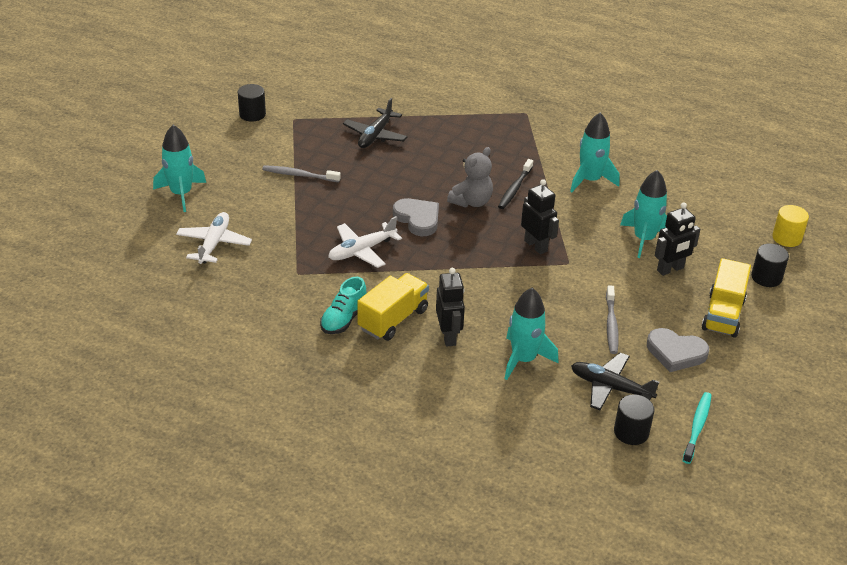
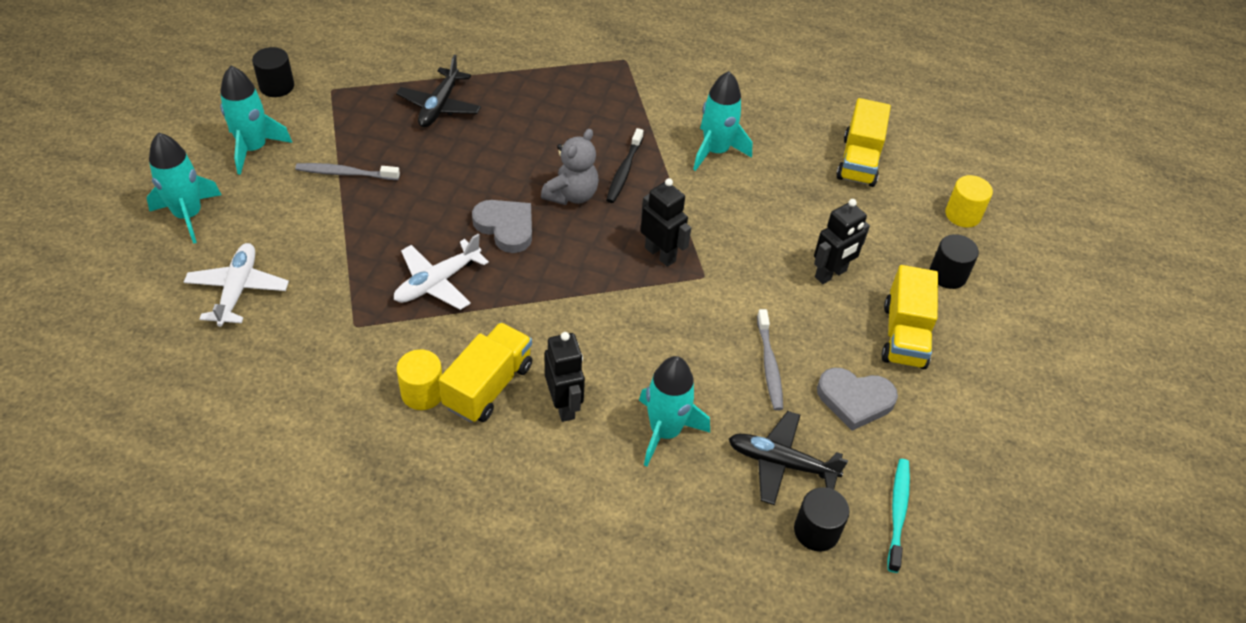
camera: 10 degrees left, 10 degrees up
turquoise shoe [320,277,366,334] -> yellow cylinder [396,349,442,410]
turquoise rocket [620,170,667,258] -> turquoise rocket moved to [220,66,292,175]
none -> yellow truck [836,98,891,187]

